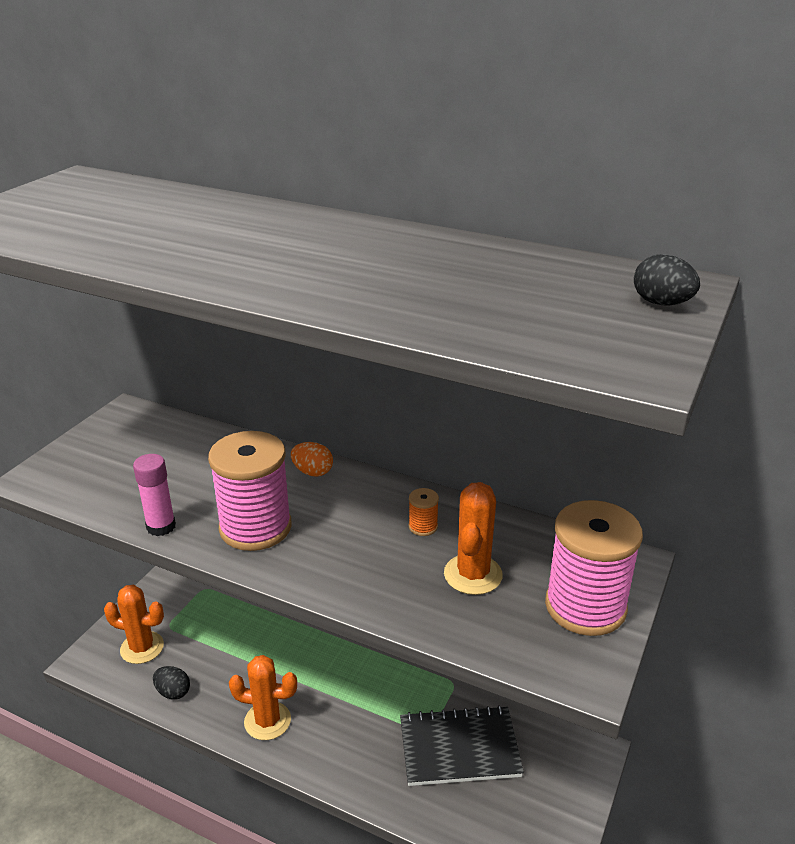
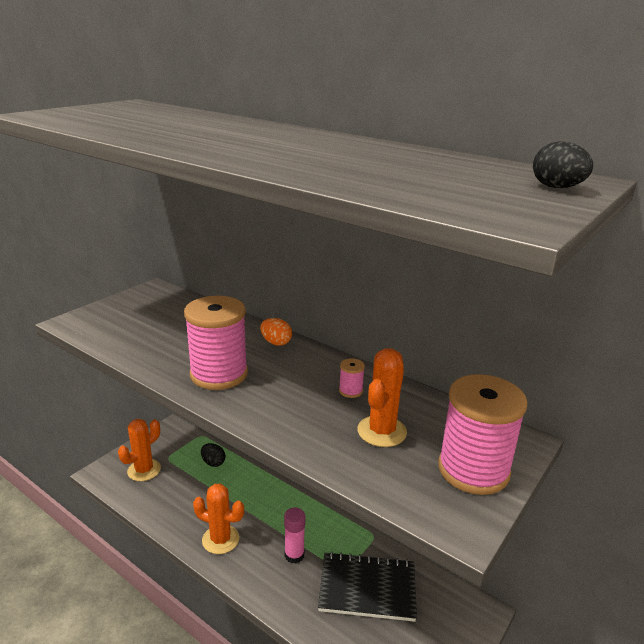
camera: 10 degrees right, 5 degrees down
orange cactus [104,585,164,664] -> orange cactus turned 75 degrees counterclockwise [118,419,161,481]
pink glue stick [133,454,176,536] -> pink glue stick moved to [284,508,305,564]
black egg [153,666,190,700] -> black egg moved to [201,443,225,467]
orange spool [409,488,439,536] -> pink spool [339,358,365,398]

